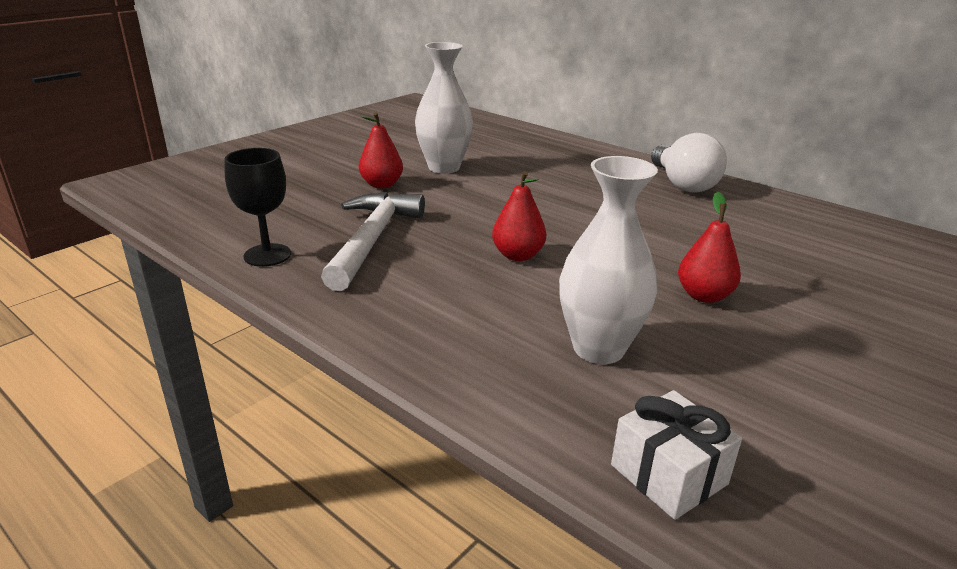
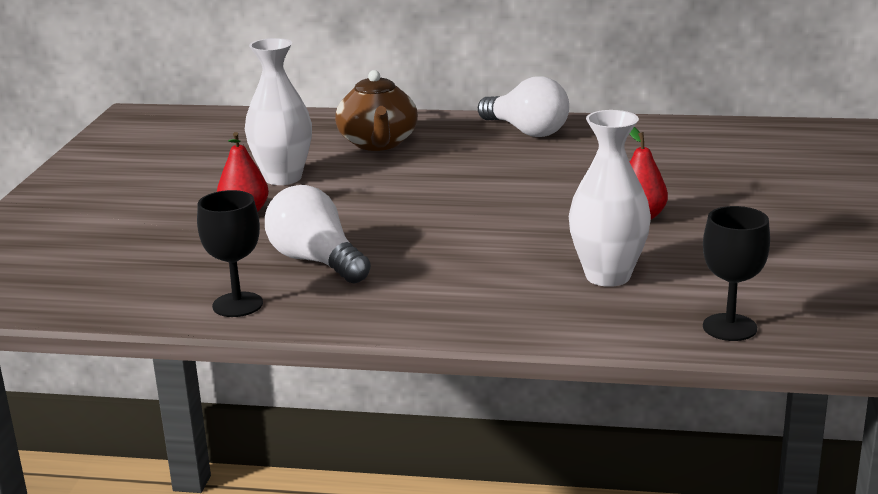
camera: 30 degrees left, 5 degrees down
white hammer [321,192,425,291] -> white light bulb [265,185,371,284]
red pear [492,171,546,261] -> none
white gift [611,390,742,520] -> black goblet [703,206,770,341]
none -> brown teapot [335,70,418,151]

